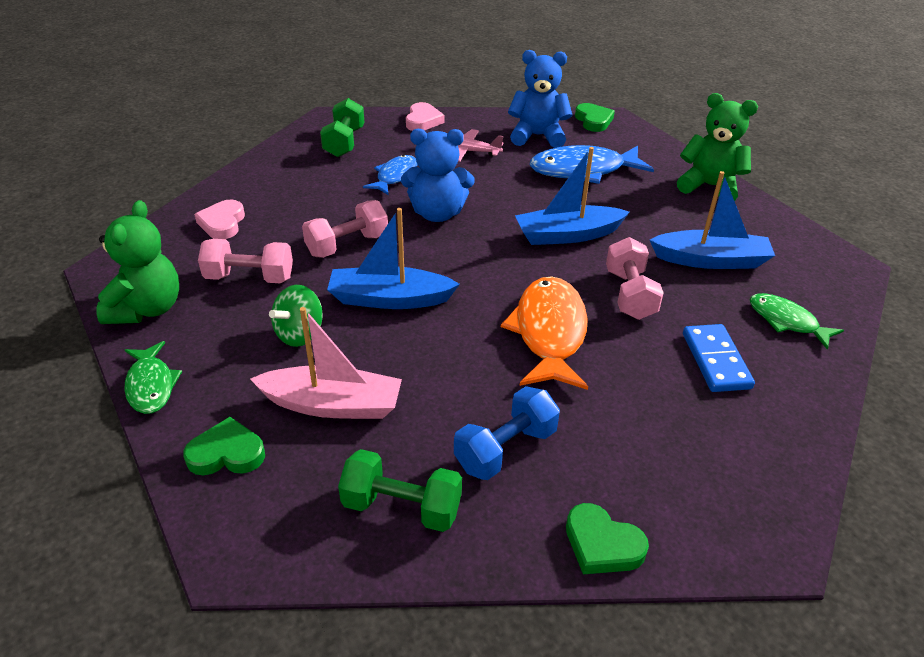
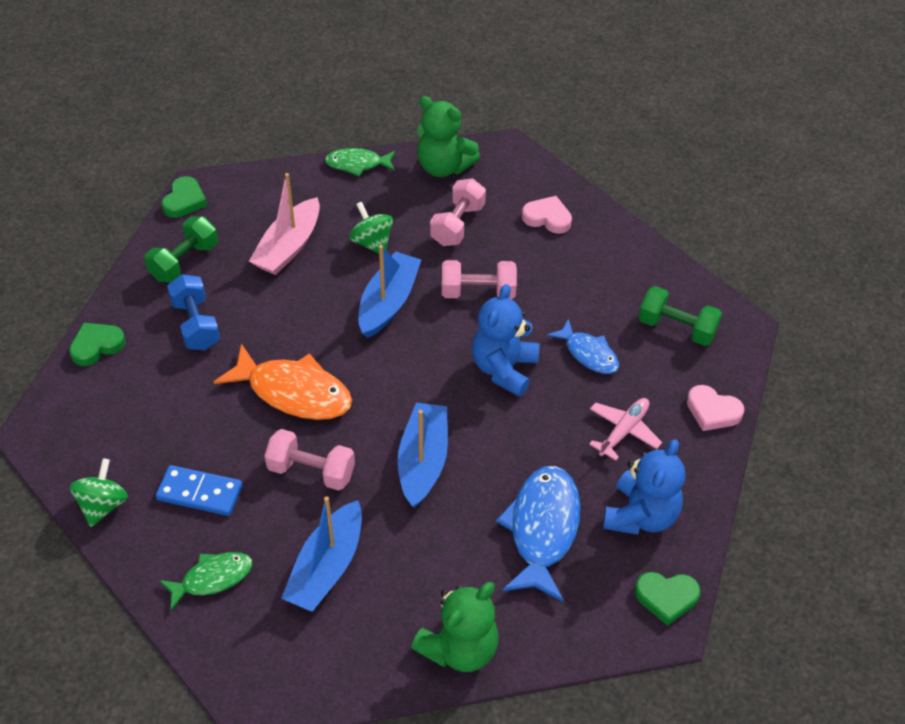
camera: 110 degrees right, 10 degrees up
green heart [183,417,265,475] -> green heart moved to [161,176,207,218]
pink dumbbell [302,200,388,258] -> pink dumbbell turned 75 degrees counterclockwise [442,260,517,299]
none -> green spinning top [69,458,128,527]

